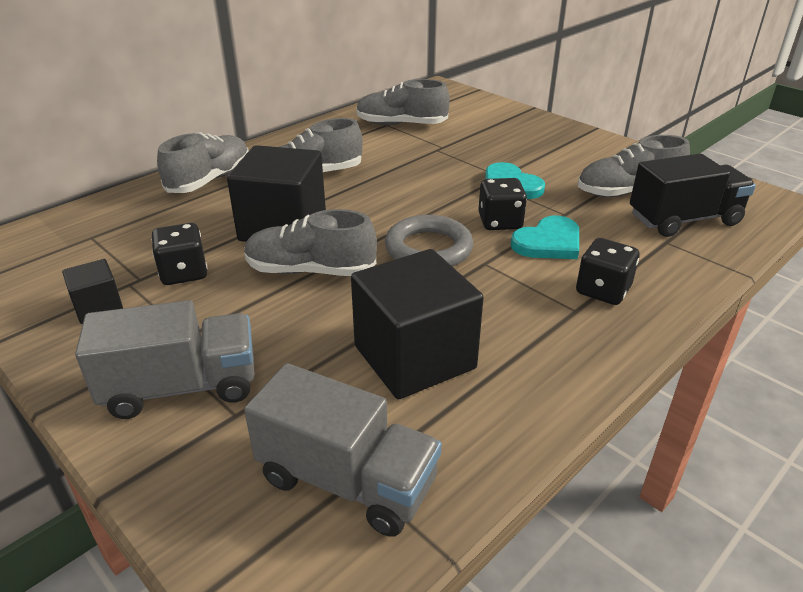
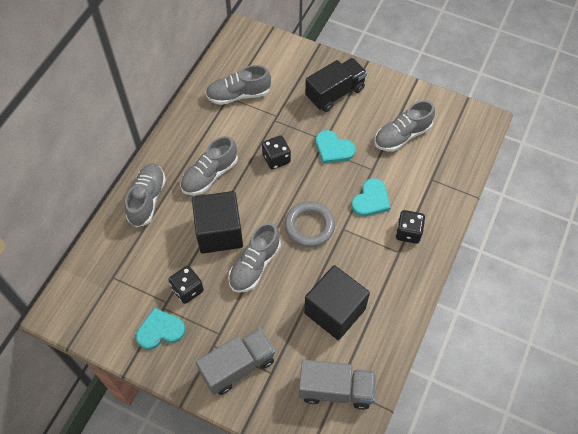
camera: 20 degrees left, 25 degrees up
black cube [62,259,123,324] -> turquoise heart [136,308,185,350]
grey shoe [244,209,377,276] -> grey shoe turned 45 degrees counterclockwise [228,222,281,293]
black dice [478,178,527,230] -> black dice moved to [262,135,291,170]
black truck [630,154,756,237] -> black truck moved to [305,58,367,112]

